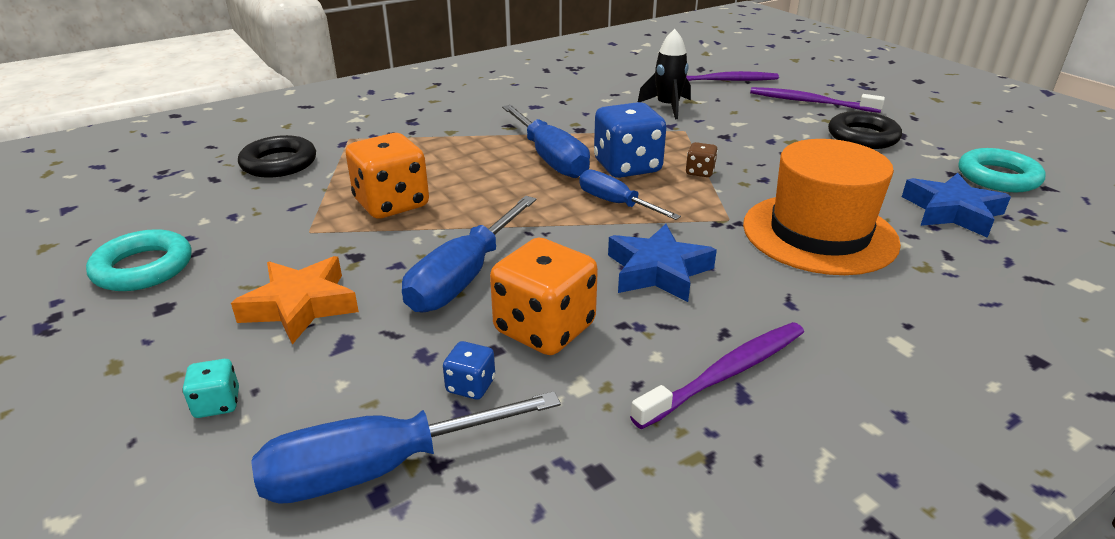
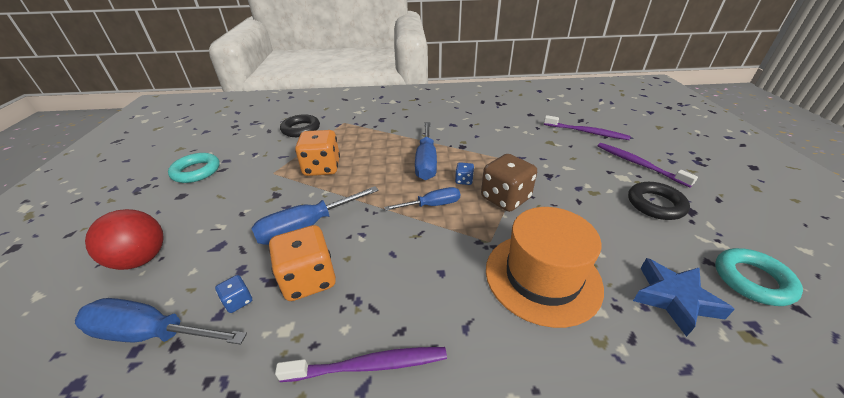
camera: 30 degrees right, 5 degrees up
turquoise dice [182,359,239,418] -> red ball [85,209,164,270]
orange star [231,256,359,345] -> none
blue screwdriver [579,169,681,220] -> blue screwdriver turned 90 degrees clockwise [384,187,460,211]
blue dice [594,102,666,178] -> blue dice [455,162,474,185], size x0.46
blue star [608,224,717,302] -> none
black rocket [638,29,691,119] -> none
brown dice [686,142,718,177] -> brown dice [481,154,537,212], size x2.17

